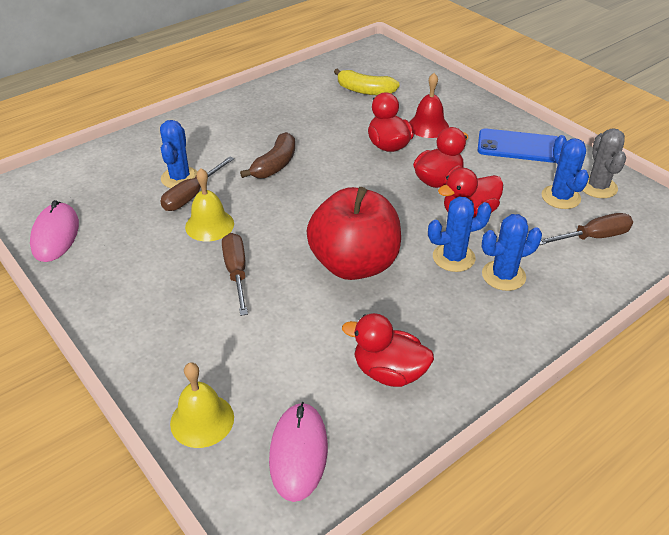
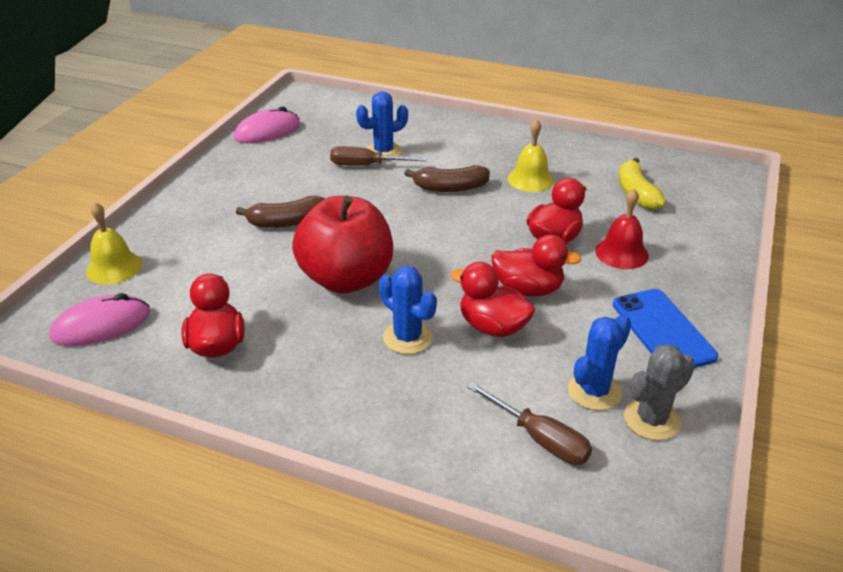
camera: 60 degrees right, 5 degrees down
yellow bell [185,168,234,242] -> yellow bell moved to [508,119,554,192]
brown screwdriver [222,233,248,316] -> brown banana [236,196,325,228]
blue cactus [482,214,542,291] -> none

